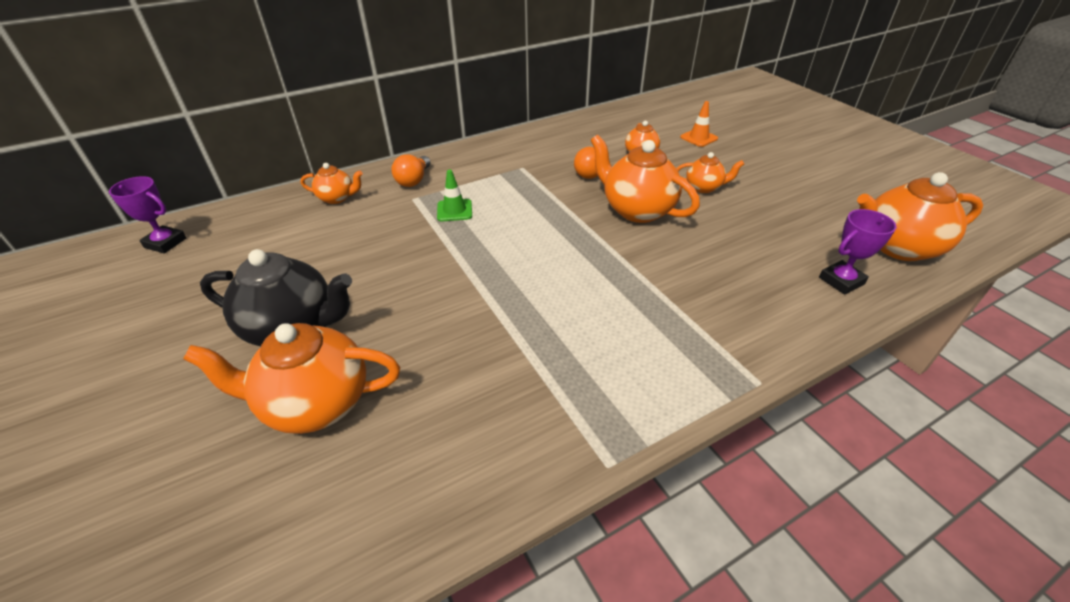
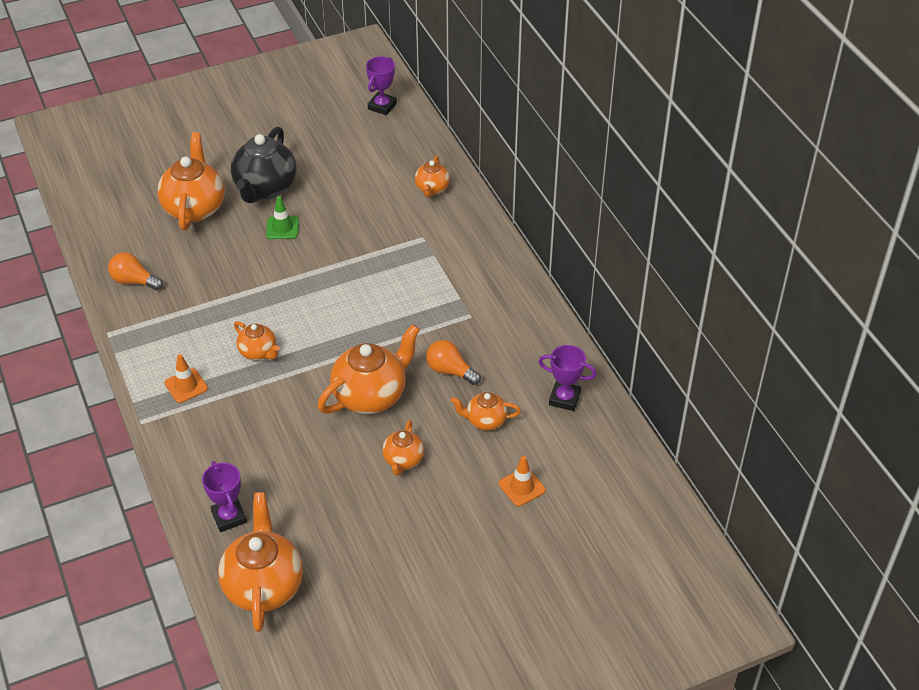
camera: 95 degrees right, 5 degrees up
orange light bulb [391,155,431,187] -> orange light bulb moved to [108,252,163,290]
green traffic cone [437,170,472,221] -> green traffic cone moved to [266,196,299,239]
none -> orange traffic cone [164,354,208,403]
none -> orange teapot [234,321,280,360]
none -> purple trophy [539,345,596,411]

